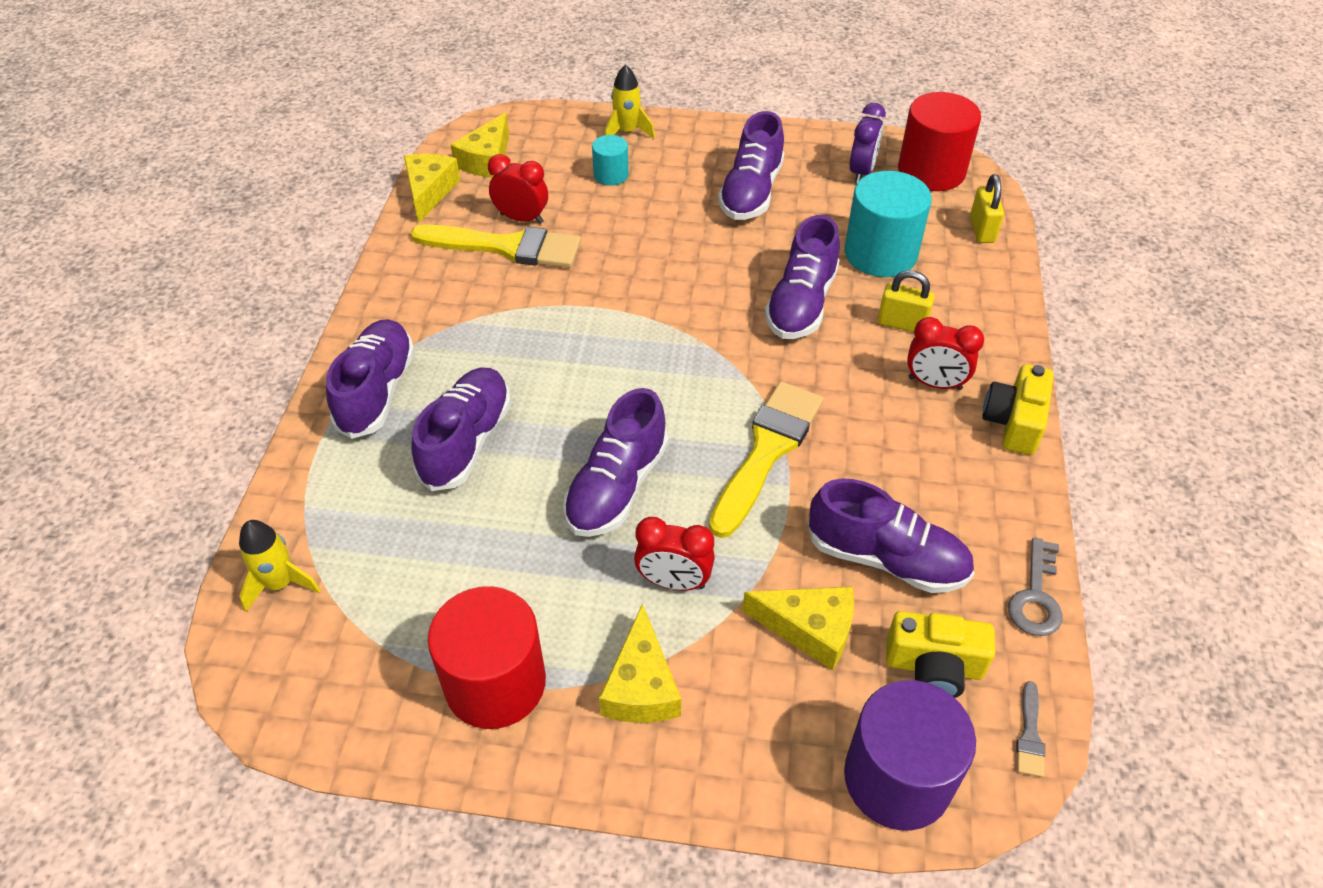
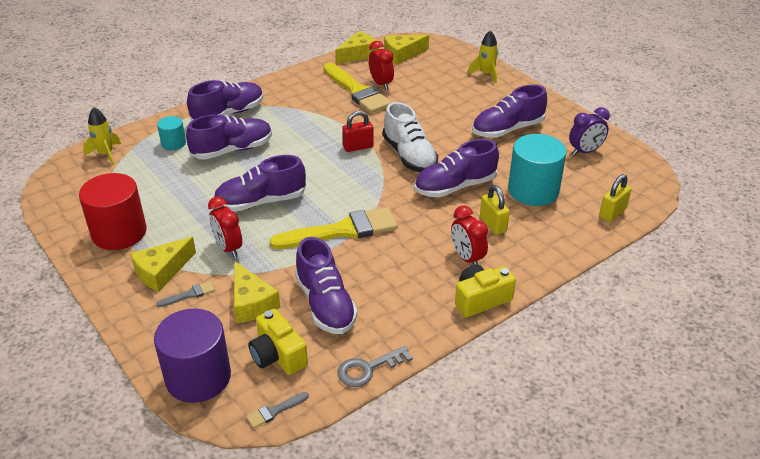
camera: 45 degrees right, 10 degrees down
turquoise cylinder [592,135,629,186] -> turquoise cylinder moved to [157,116,186,150]
red cylinder [898,92,981,191] -> none
none -> grey brush [157,281,215,307]
none -> red padlock [342,111,374,152]
none -> white shoe [382,102,438,172]

